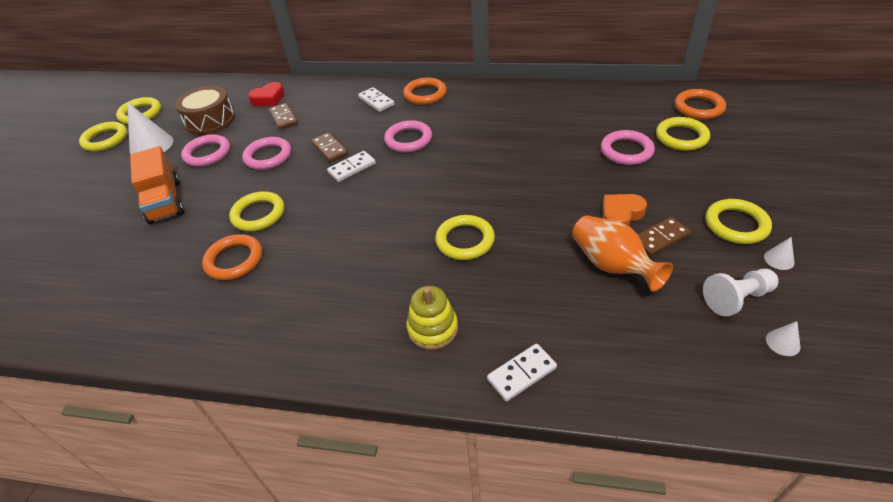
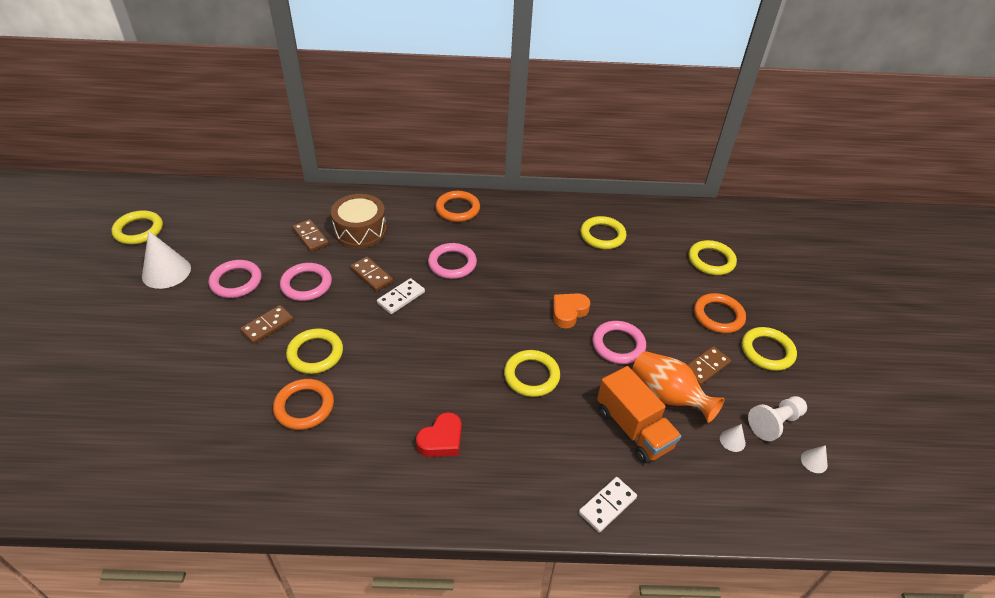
camera: 15 degrees left, 0 degrees up
yellow ring [79,122,127,151] -> yellow ring moved to [580,216,627,249]
orange truck [130,146,184,224] -> orange truck moved to [597,366,681,463]
brown drum [175,86,235,135] -> brown drum moved to [331,194,387,248]
red heart [248,82,285,106] -> red heart moved to [416,412,462,457]
white domino [358,87,395,112] -> none
yellow stacking toy [406,286,458,350] -> none
pink ring [601,130,655,165] -> pink ring moved to [592,321,646,364]
orange heart [603,194,647,226] -> orange heart moved to [553,293,590,328]
orange ring [675,89,726,119] -> orange ring moved to [694,293,746,333]
white cone [764,237,794,270] -> white cone moved to [720,424,746,452]
none -> brown domino [240,305,294,344]

